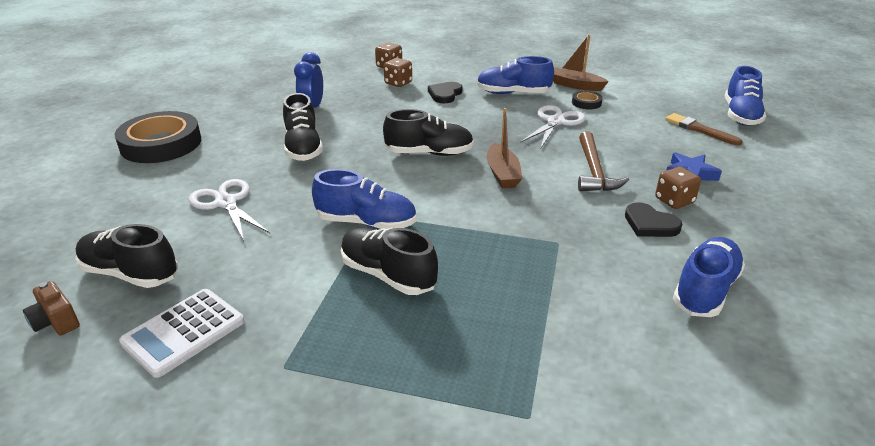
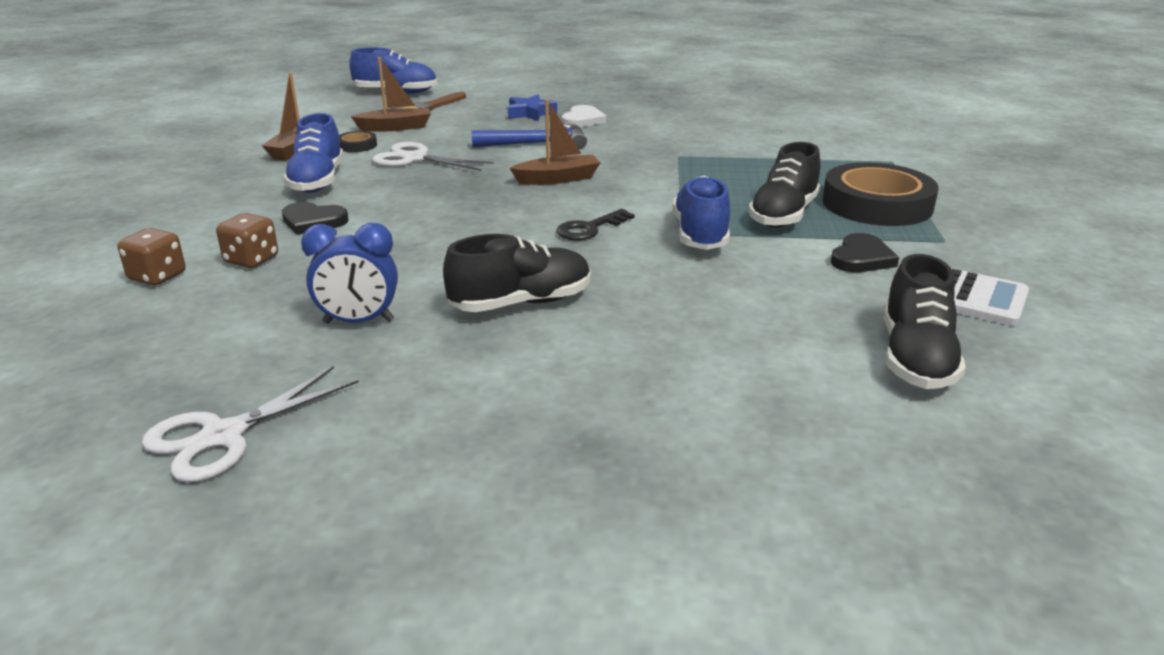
camera: 100 degrees left, 5 degrees down
brown camera [23,281,80,336] -> none
black tape [115,111,201,163] -> black tape moved to [822,163,939,226]
white scissors [189,179,270,241] -> white scissors moved to [142,366,359,482]
black shoe [383,109,474,156] -> none
brown hammer [578,131,629,191] -> blue hammer [471,124,587,149]
black heart [625,202,683,237] -> black heart moved to [831,233,899,272]
brown dice [655,167,701,209] -> white heart [562,105,606,127]
blue shoe [673,237,745,317] -> none
none -> brown boat [351,57,431,132]
none -> black key [556,209,634,241]

